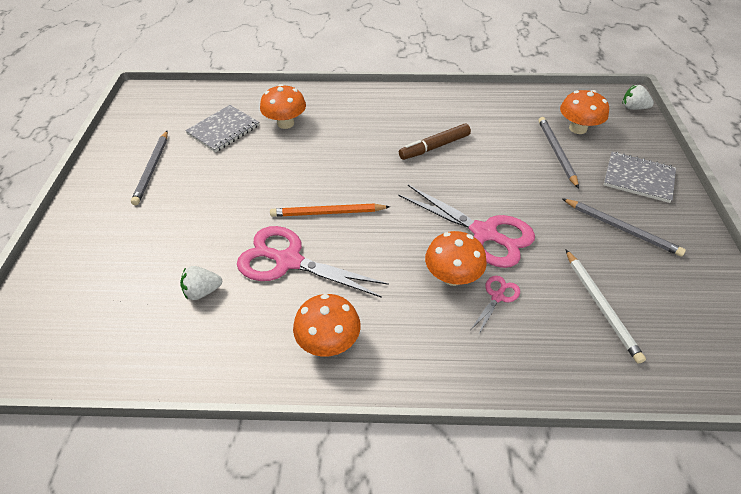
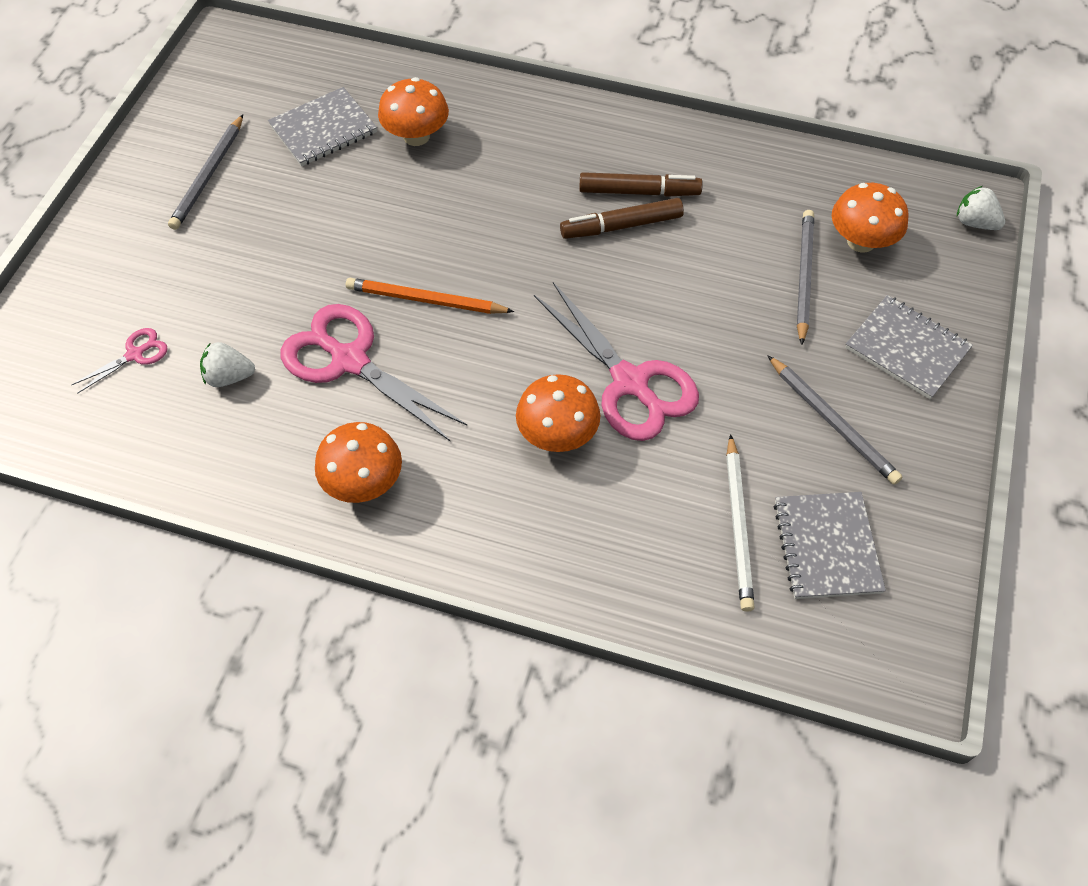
camera: 15 degrees right, 10 degrees up
pink scissors [471,276,520,336] -> pink scissors moved to [71,328,168,394]
none -> brown marker [579,172,703,197]
none -> grey notebook [773,492,886,599]

